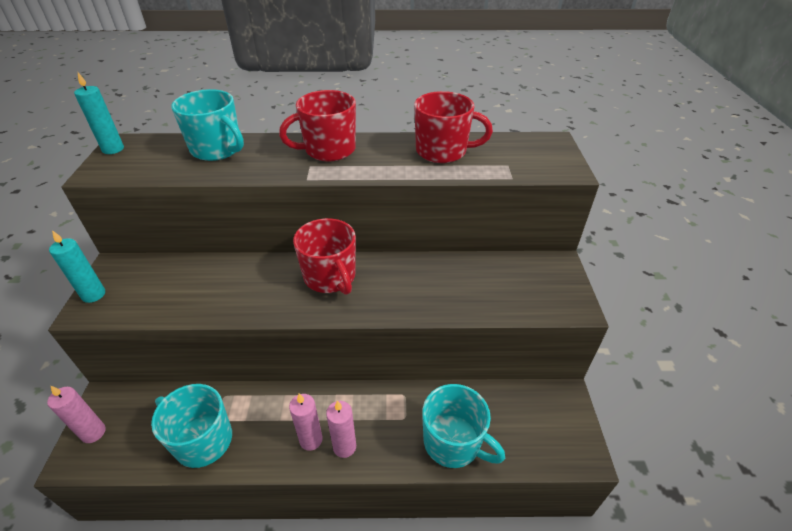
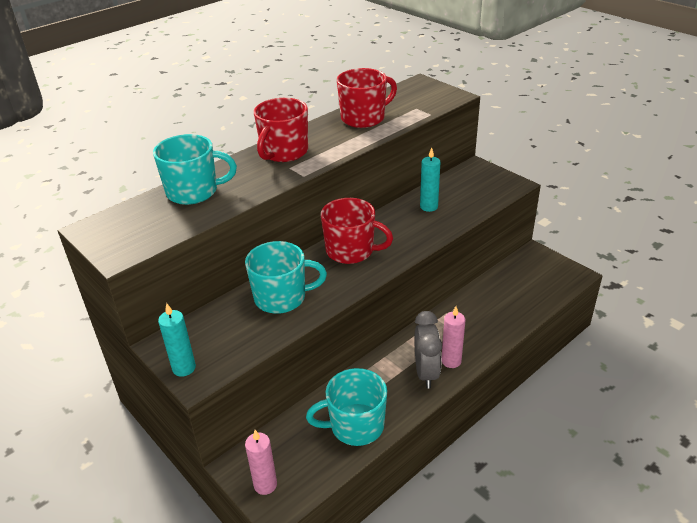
camera: 40 degrees left, 5 degrees down
turquoise candle [74,73,124,154] -> turquoise candle moved to [420,148,441,212]
pink candle [289,393,323,451] -> grey clock [415,311,442,388]
turquoise mug [422,384,505,468] -> turquoise mug moved to [245,241,327,314]

